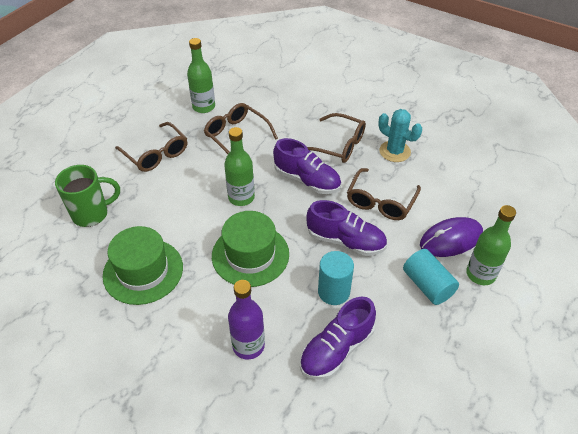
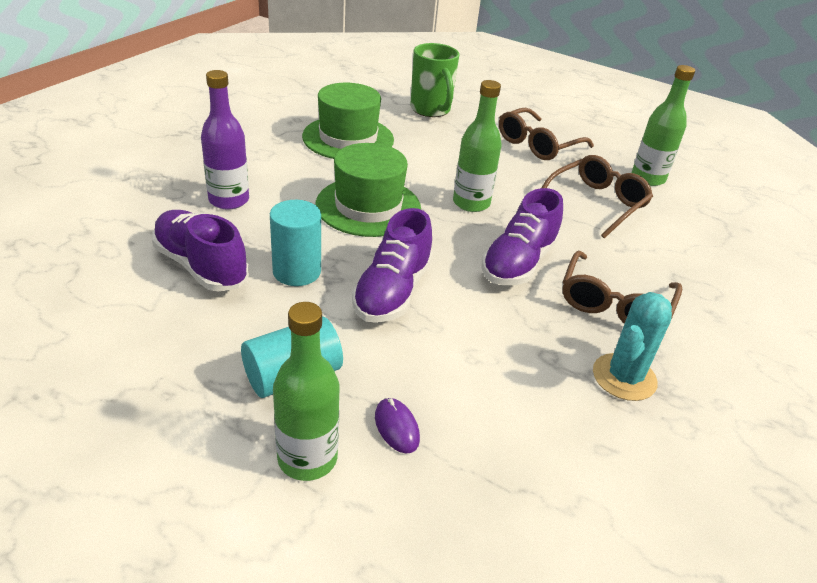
camera: 85 degrees right, 10 degrees down
brown glasses [347,168,421,220] -> none
purple mouse [420,217,483,257] -> purple mouse [375,398,420,454], size x0.50

